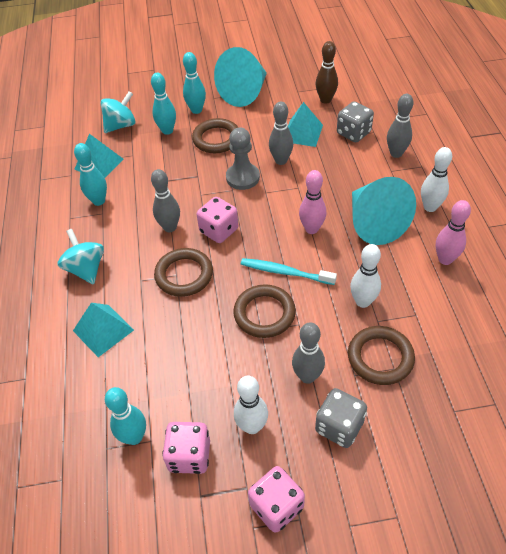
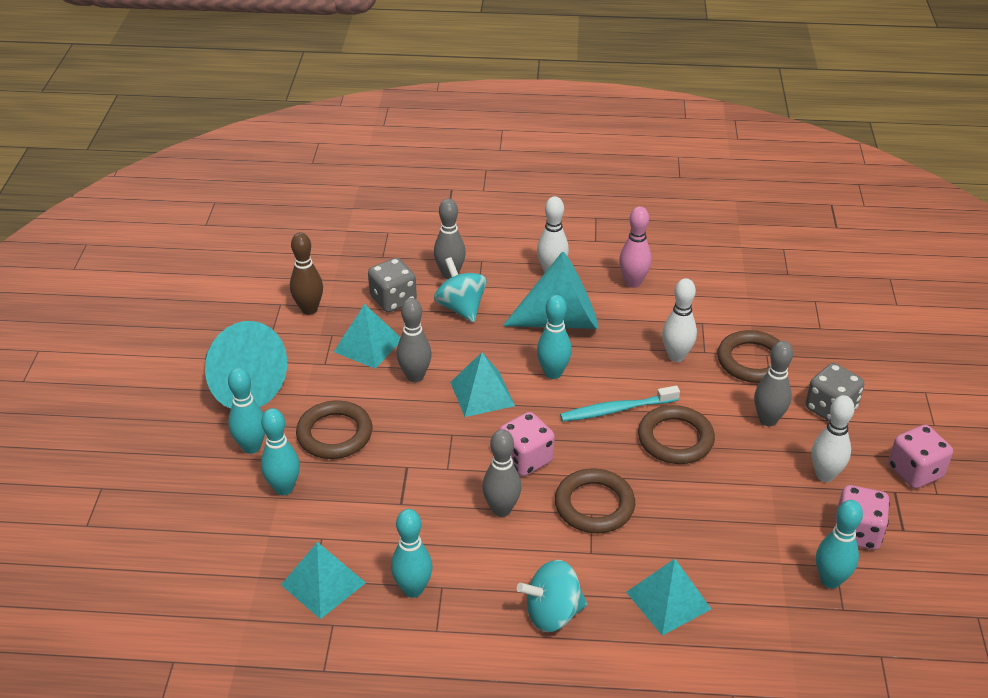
camera: 80 degrees left, 10 degrees down
turquoise spinning top [101,91,135,133] -> turquoise spinning top moved to [434,257,487,323]
grey pawn [226,127,260,190] -> none
turquoise toothbrush [241,258,337,285] -> turquoise toothbrush turned 45 degrees clockwise [560,386,680,422]
pink bowling pin [299,170,326,234] -> turquoise bowling pin [537,295,572,379]
none -> turquoise pyramid [450,352,515,417]

